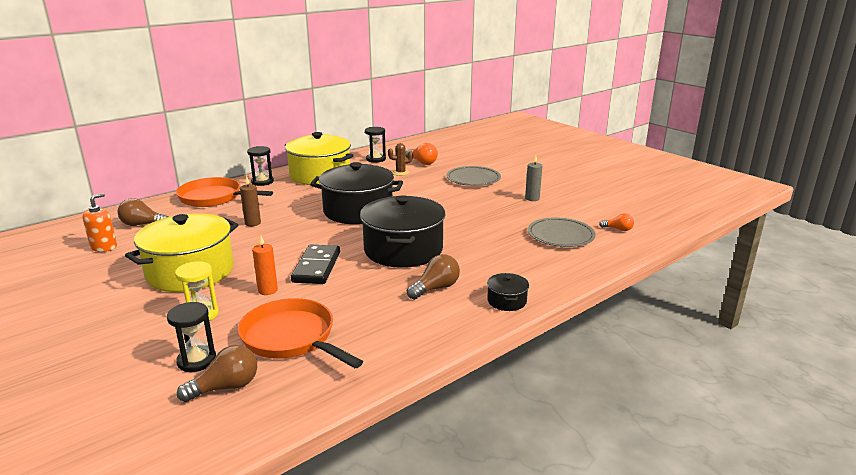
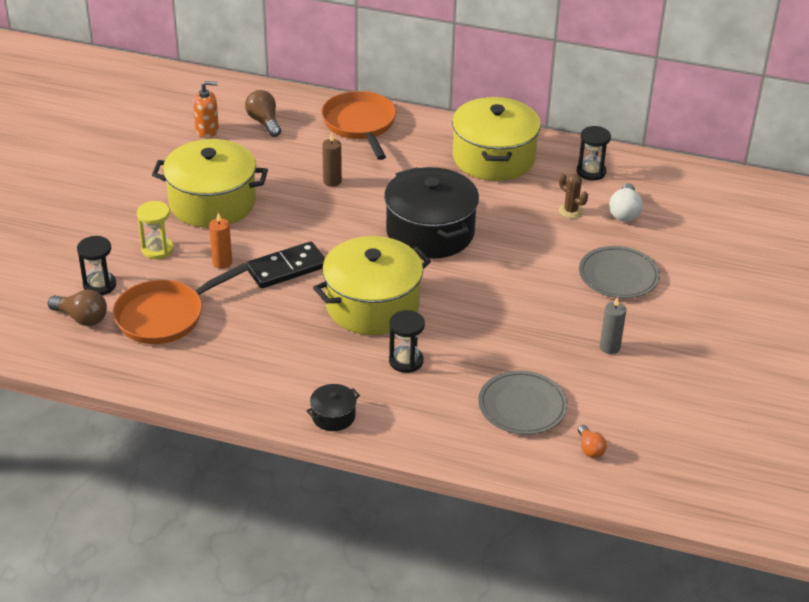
camera: 55 degrees right, 15 degrees up
orange pan [238,298,363,368] -> orange pan turned 135 degrees counterclockwise [113,263,249,344]
black hourglass [247,146,274,186] -> black hourglass moved to [389,310,425,373]
black pot [360,195,446,268] -> yellow pot [313,236,431,335]
orange light bulb [405,143,438,165] -> white light bulb [609,183,643,222]
brown light bulb [407,254,460,300] -> none

